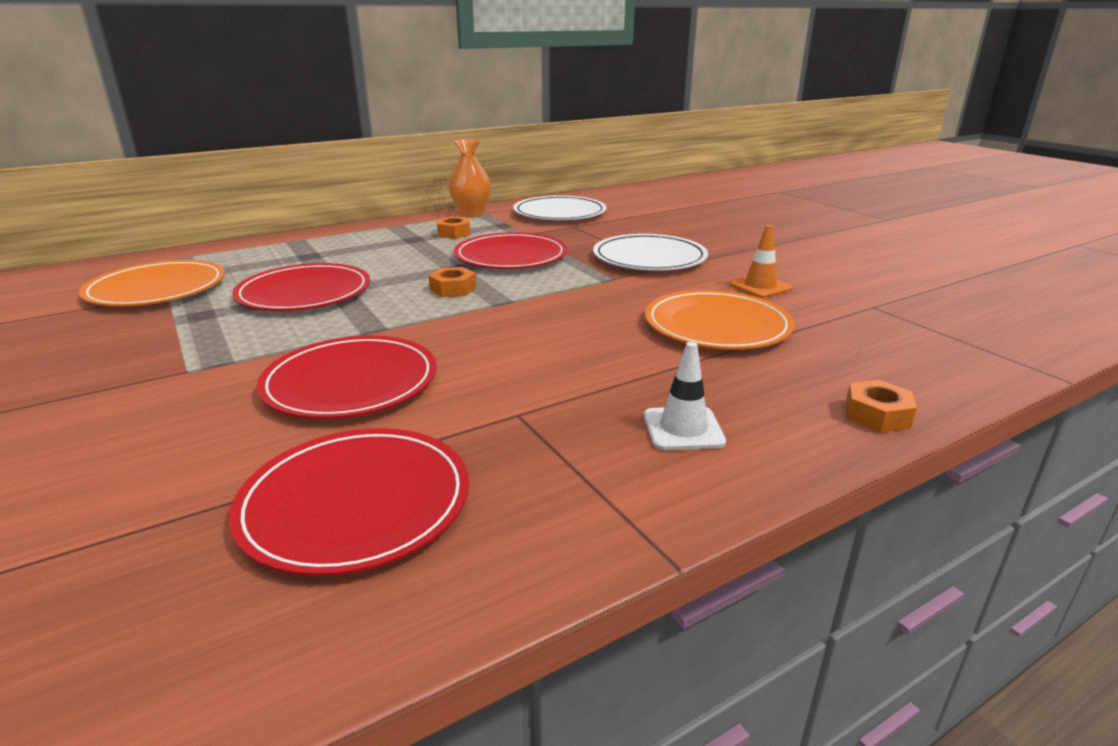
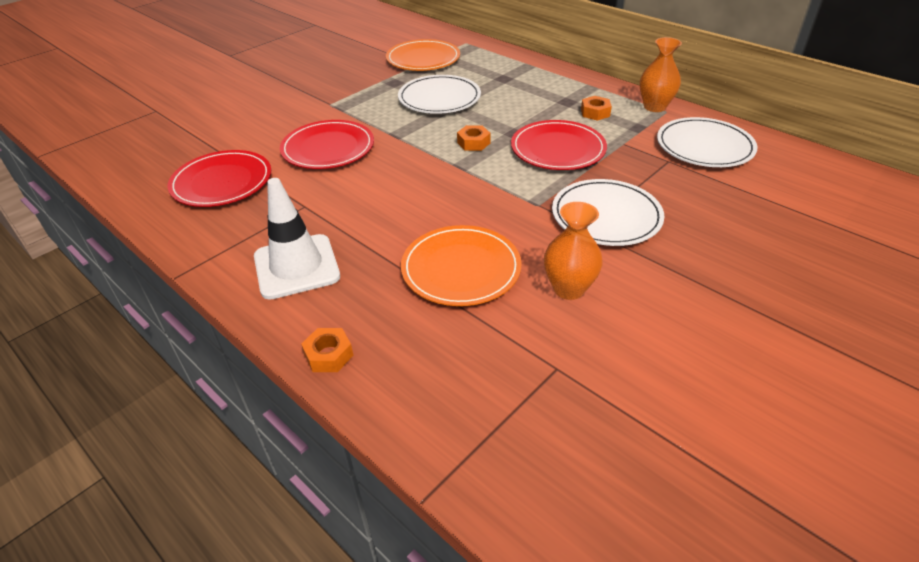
camera: 75 degrees right, 15 degrees up
red plate [232,263,370,311] -> white plate [398,75,481,114]
white traffic cone [644,342,726,450] -> white traffic cone [254,178,340,300], size x1.76
orange traffic cone [729,225,792,298] -> orange vase [544,202,603,300]

